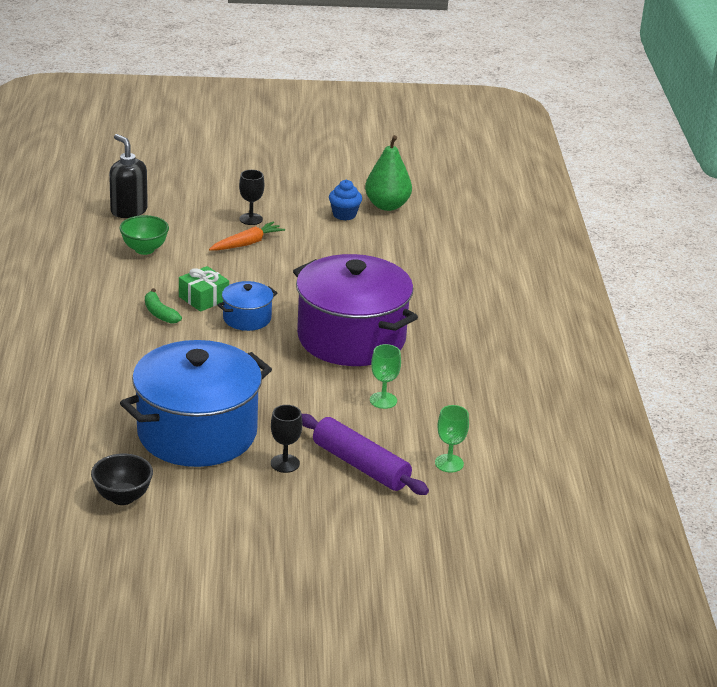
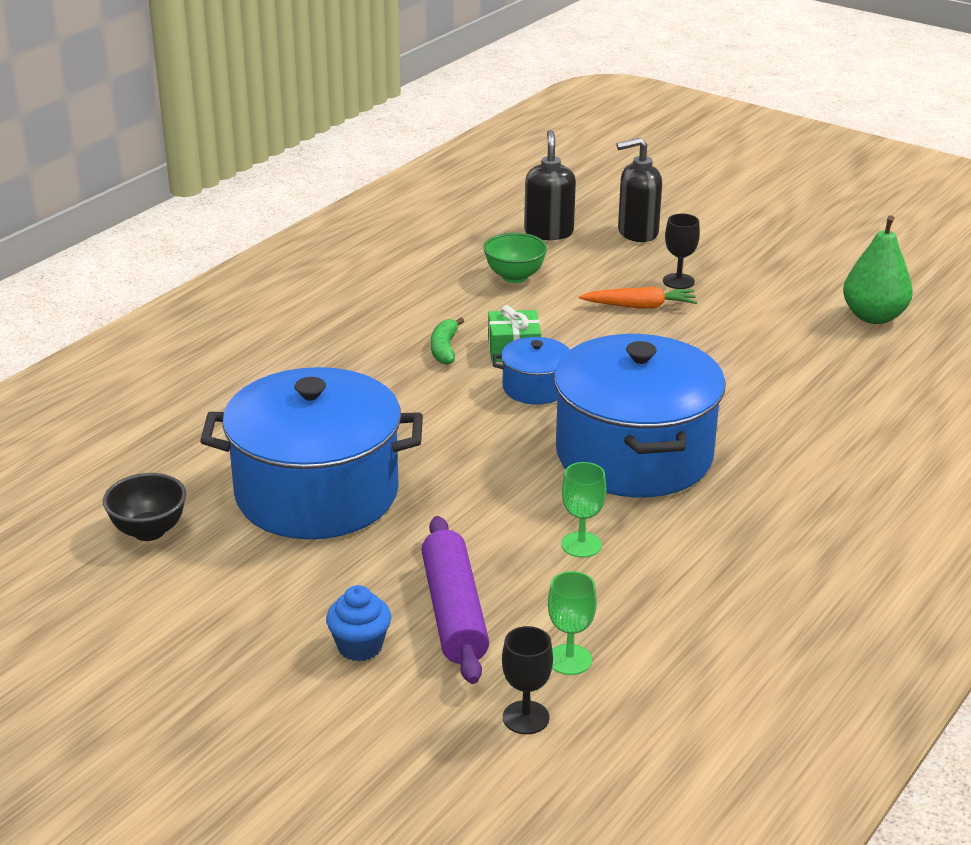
camera: 40 degrees right, 0 degrees up
black goblet [271,405,302,473] -> black goblet moved to [502,626,553,734]
purple pot [293,254,418,366] -> blue pot [554,334,726,498]
blue cupcake [329,180,362,220] -> blue cupcake moved to [326,585,391,661]
none -> black soap dispenser [616,138,662,242]

